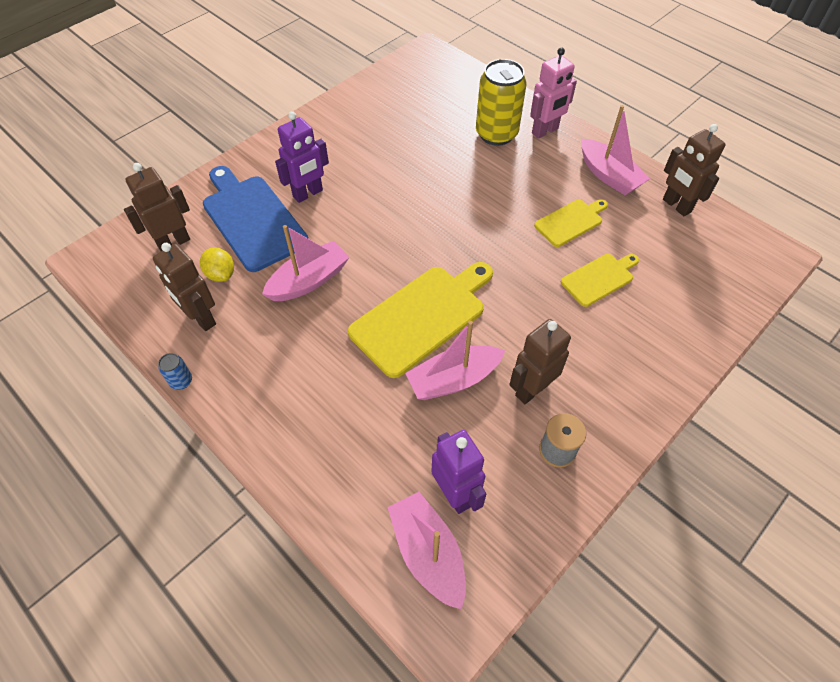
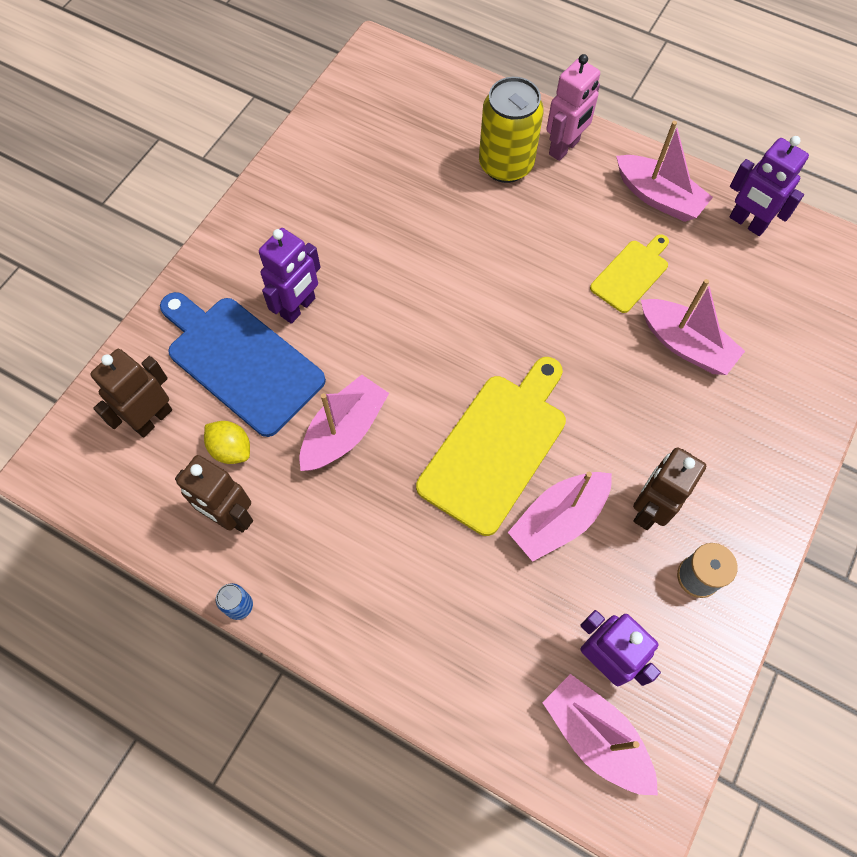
camera: 15 degrees left, 10 degrees up
yellow cutting board [561,254,639,307] -> pink boat [641,279,745,375]
brown robot [663,124,726,216] -> purple robot [729,136,809,236]

